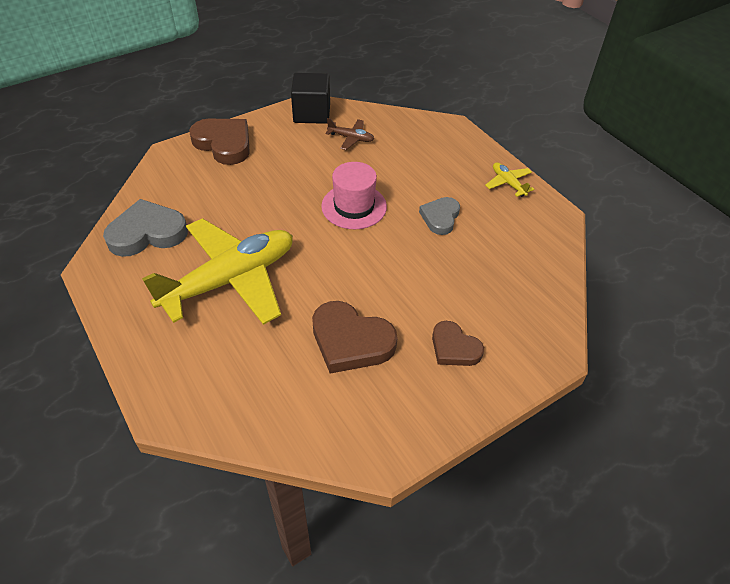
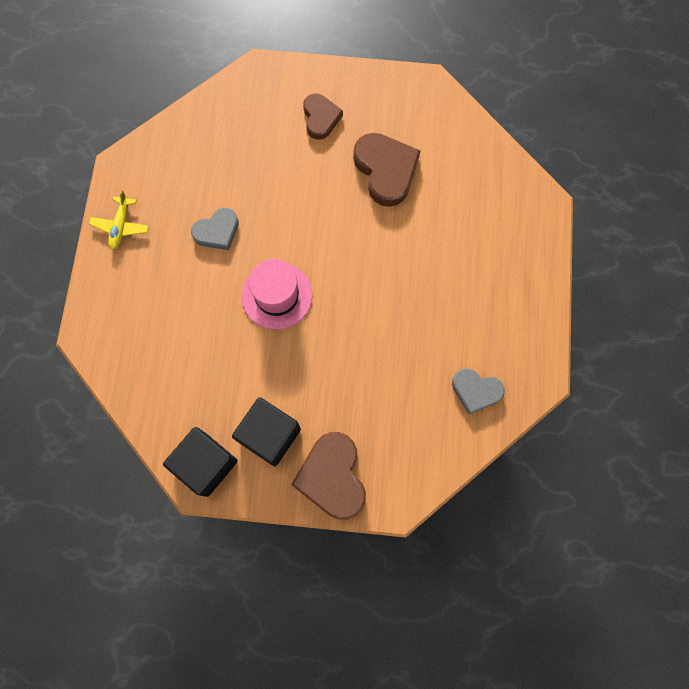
camera: 140 degrees left, 25 degrees up
grey heart [103,199,188,257] -> grey heart [452,368,505,414], size x0.62
yellow plane [142,218,293,325] -> none
brown plane [326,118,374,150] -> none
none -> black cube [232,397,301,467]

